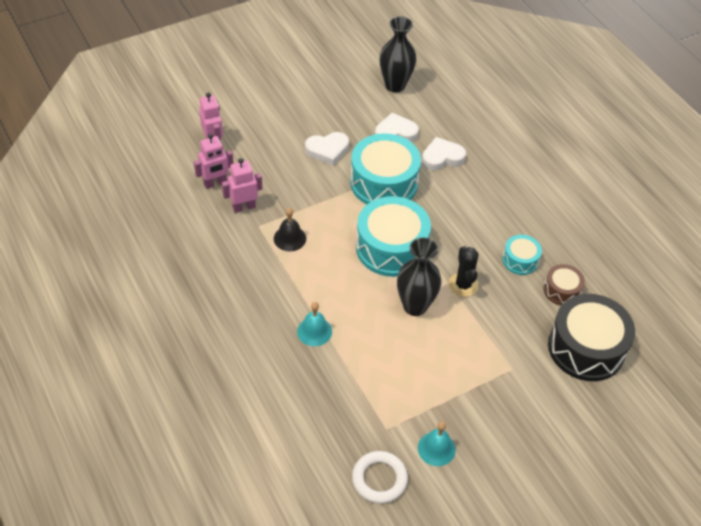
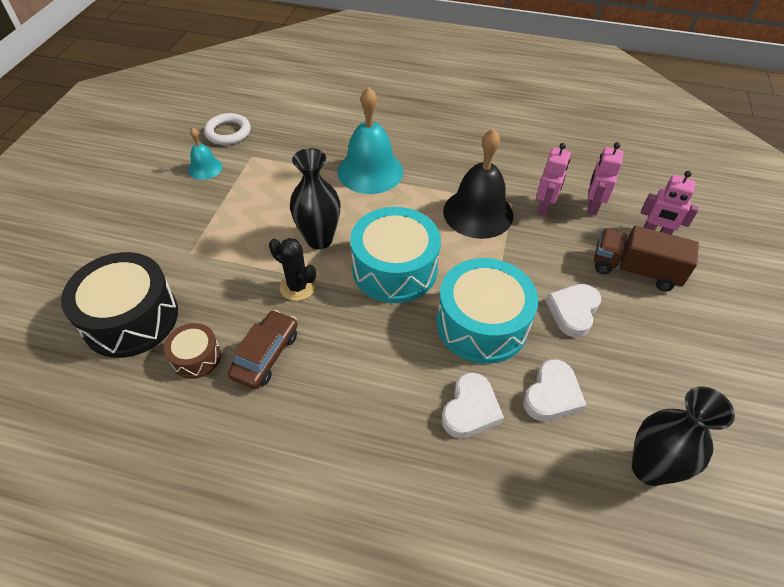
camera: 135 degrees right, 0 degrees up
black bell [274,208,306,251] -> black bell [443,128,513,239], size x1.95
turquoise bell [297,302,332,346] -> turquoise bell [338,87,403,194], size x1.95
turquoise drum [502,235,542,275] -> brown car [228,310,298,389]
none -> brown truck [594,226,699,291]

